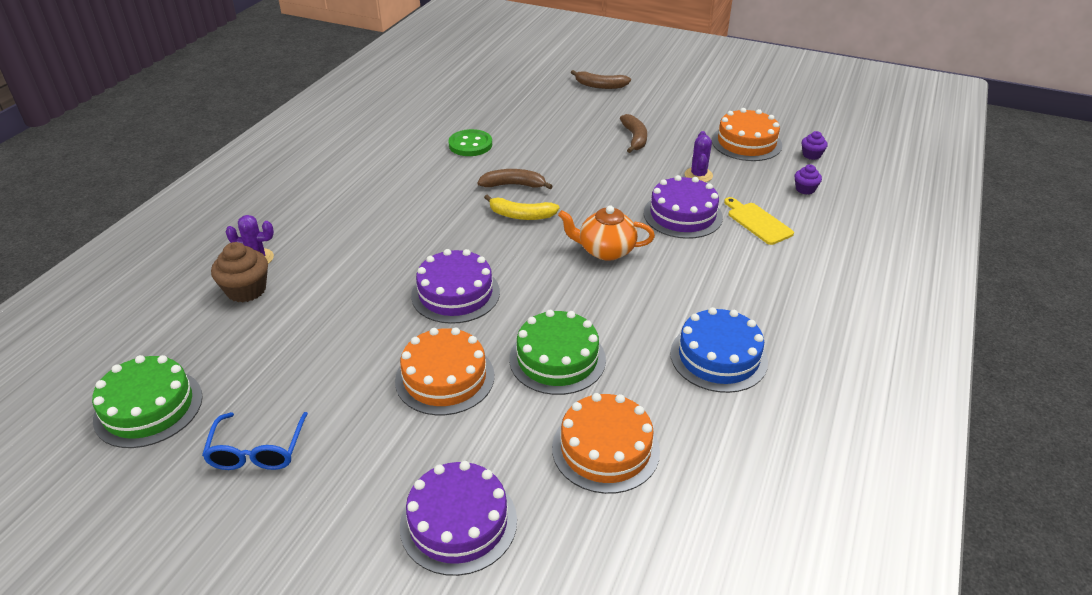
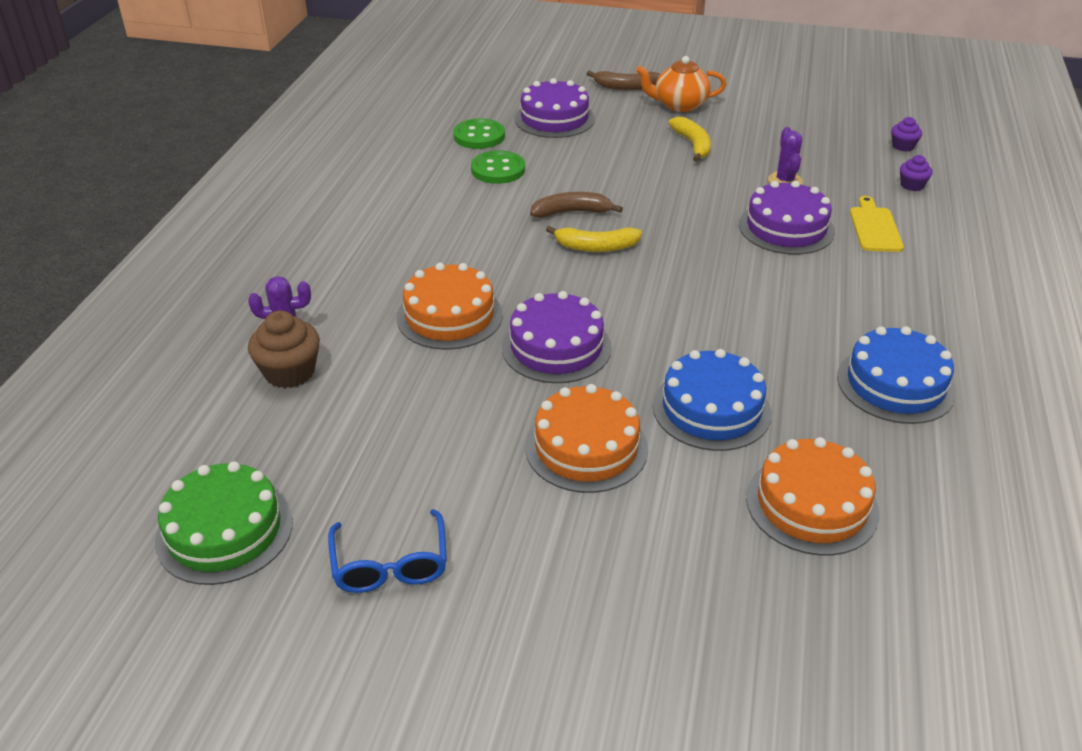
camera: 10 degrees left, 0 degrees up
purple cake [400,461,517,576] -> purple cake moved to [514,78,595,138]
green cake [509,310,606,395] -> blue cake [653,349,772,451]
orange teapot [558,205,655,261] -> orange teapot moved to [636,56,726,112]
brown banana [620,114,647,153] -> yellow banana [668,117,711,162]
orange cake [712,108,782,161] -> orange cake moved to [397,263,503,350]
yellow cutting board [724,197,794,245] -> yellow cutting board turned 45 degrees clockwise [850,196,904,252]
none -> green button [453,118,505,149]

